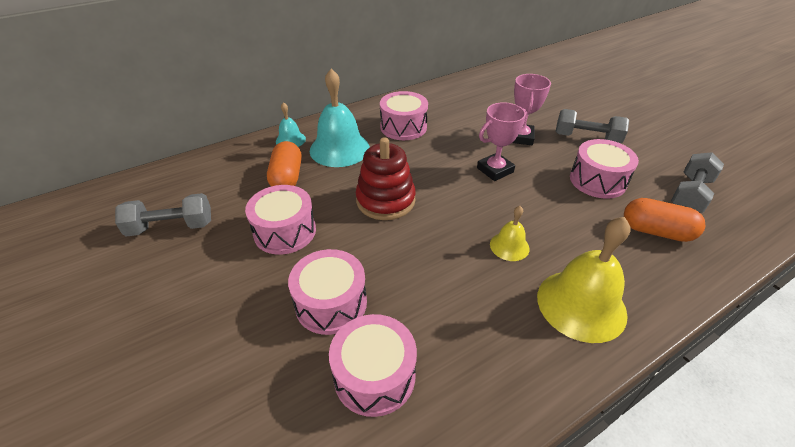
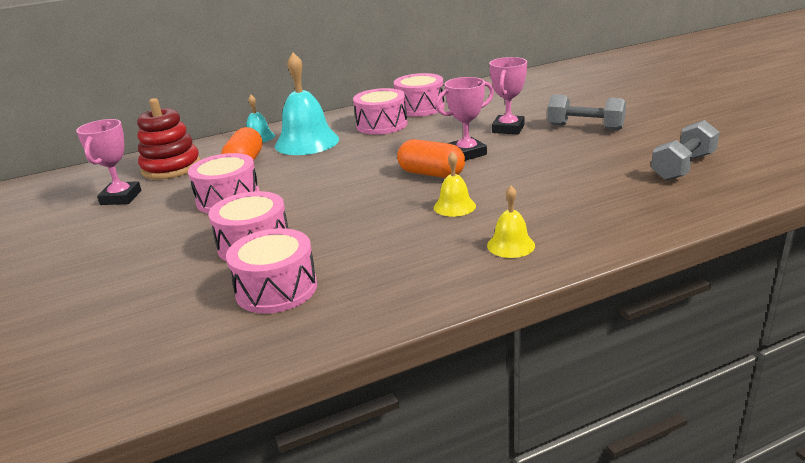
camera: 10 degrees right, 15 degrees down
grey dumbbell [115,193,211,237] -> pink trophy [76,119,141,205]
red stacking toy [356,137,416,220] -> red stacking toy moved to [137,98,201,180]
yellow bell [537,217,630,343] -> yellow bell [487,186,535,258], size x0.51
pink drum [570,139,639,199] -> pink drum moved to [394,73,445,117]
orange capsule [624,198,705,242] -> orange capsule moved to [397,139,465,178]

